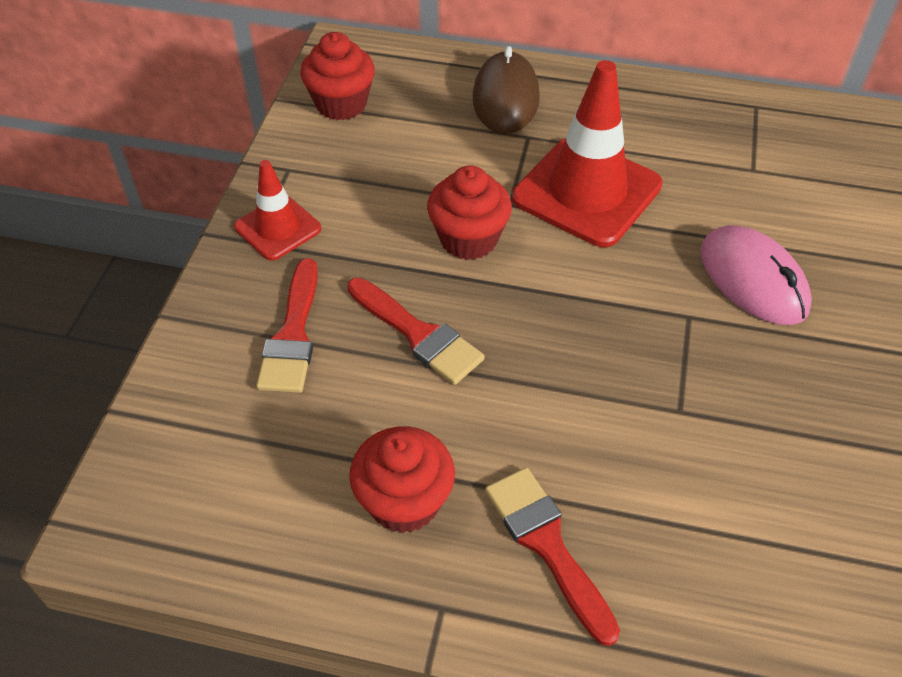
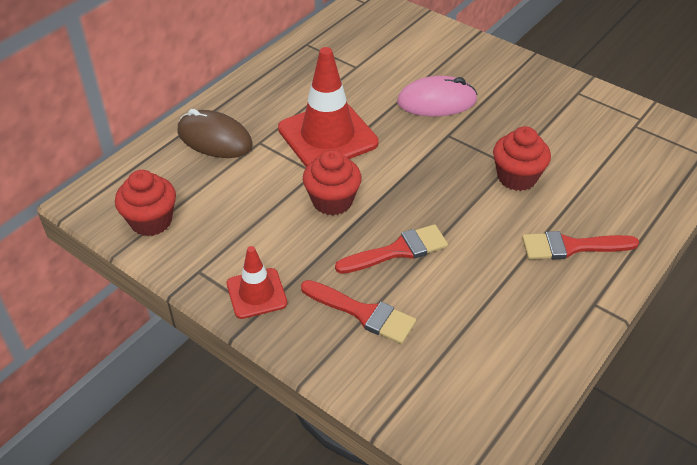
camera: 65 degrees left, 5 degrees down
red cupcake [349,427,455,533] -> red cupcake moved to [493,126,551,191]

